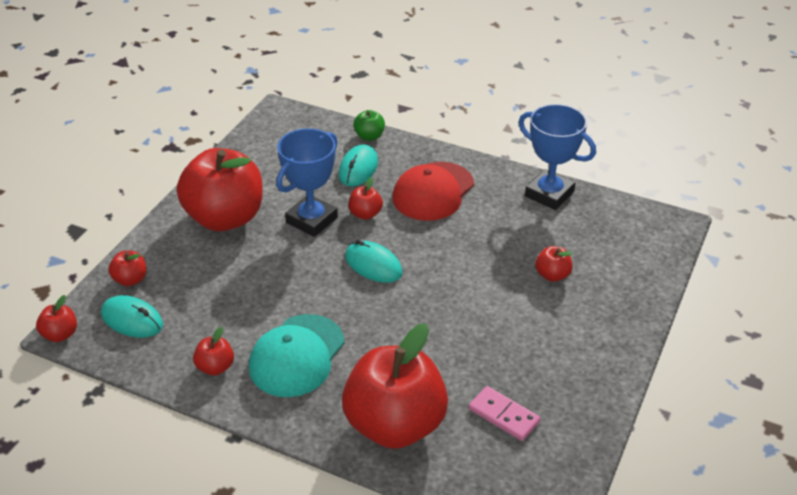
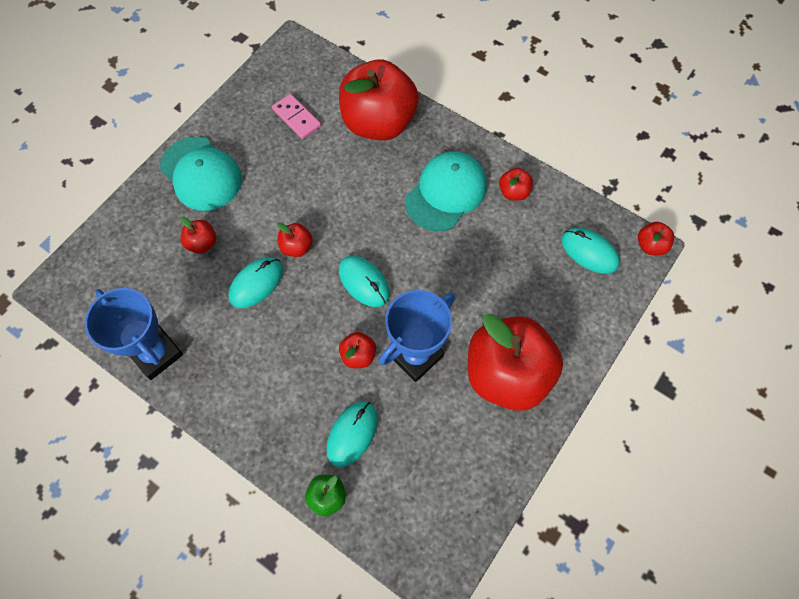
camera: 170 degrees left, 25 degrees up
red apple [108,251,146,286] -> red apple moved to [277,222,313,257]
red cap [392,162,474,221] -> none
none -> turquoise cap [160,137,242,211]
none -> turquoise mouse [228,257,283,308]

